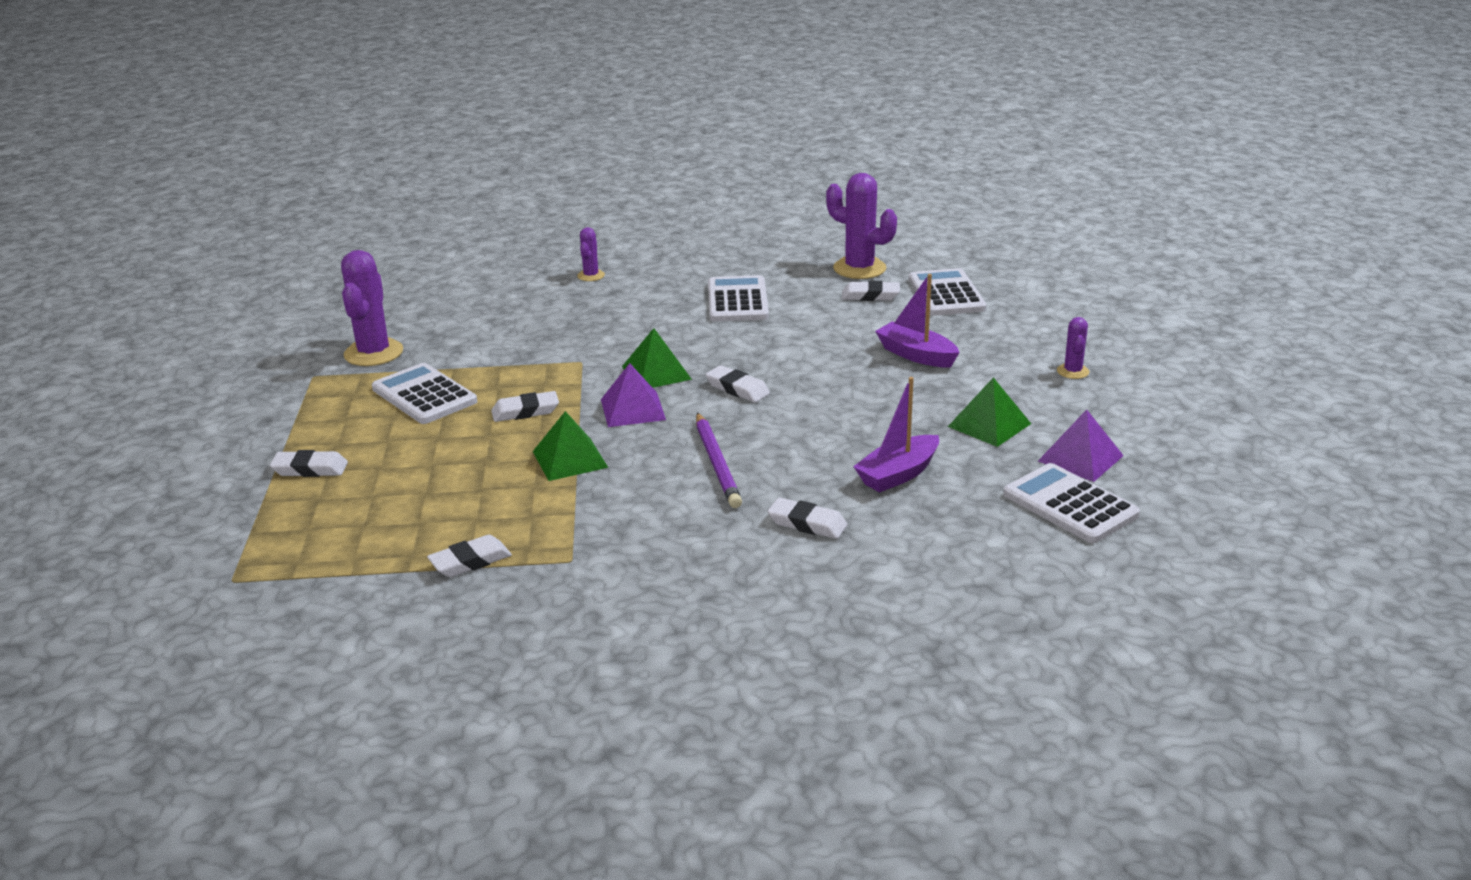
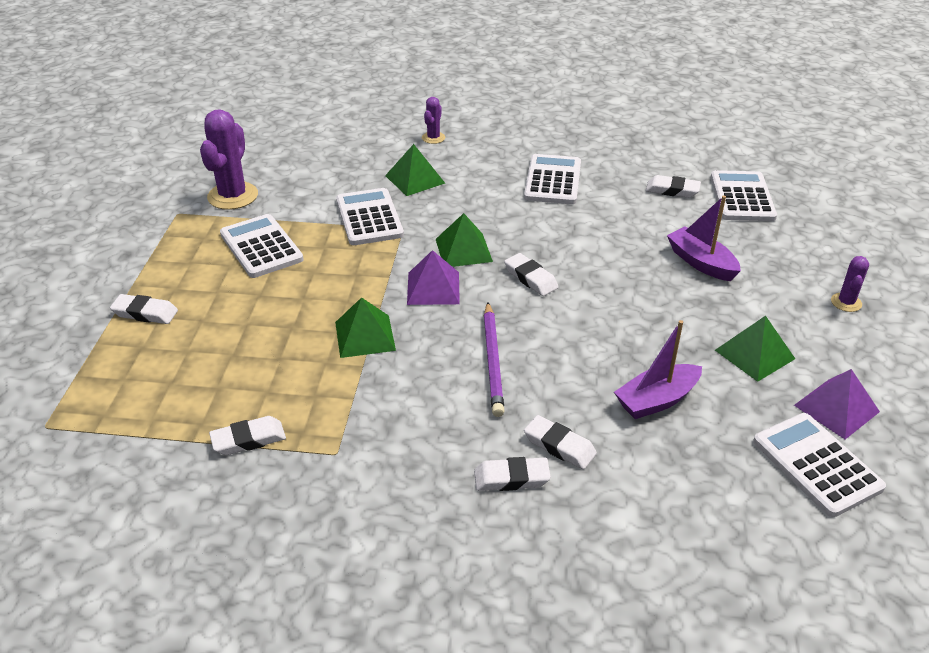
camera: 10 degrees right, 10 degrees up
white eraser [491,391,559,422] -> white eraser moved to [474,457,551,491]
purple cactus [826,173,897,279] -> none
none -> white calculator [336,188,404,245]
none -> green pyramid [385,144,445,196]

